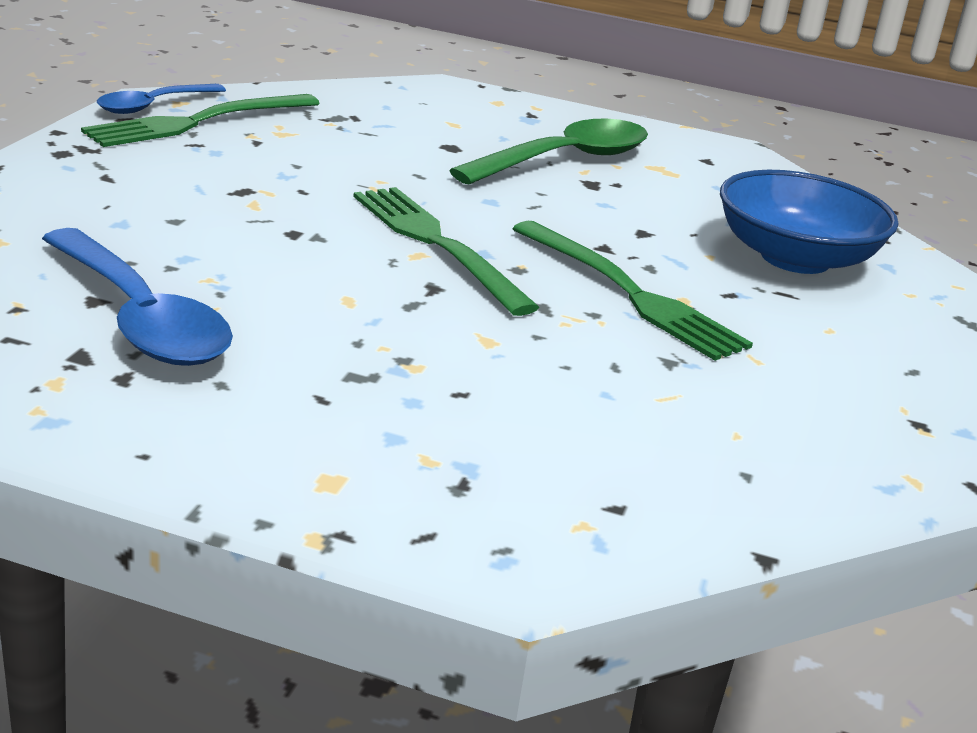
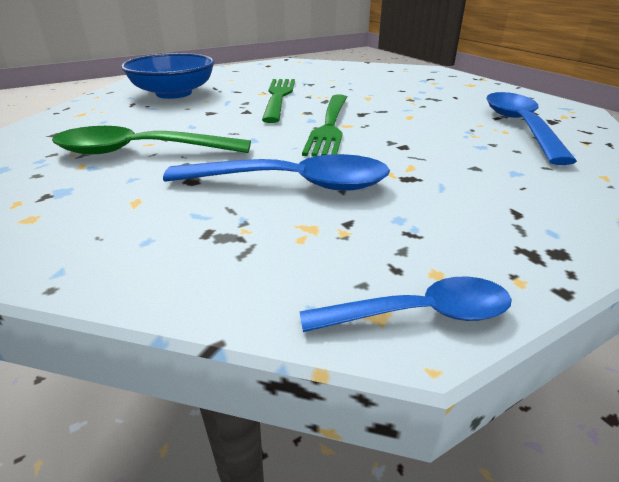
camera: 135 degrees left, 5 degrees up
green fork [81,94,320,147] -> none
none -> blue spoon [163,154,390,191]

